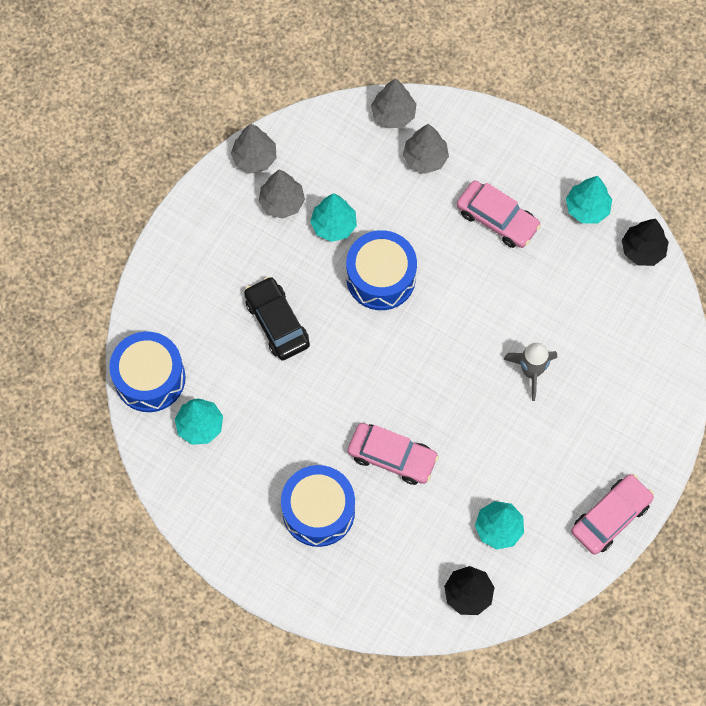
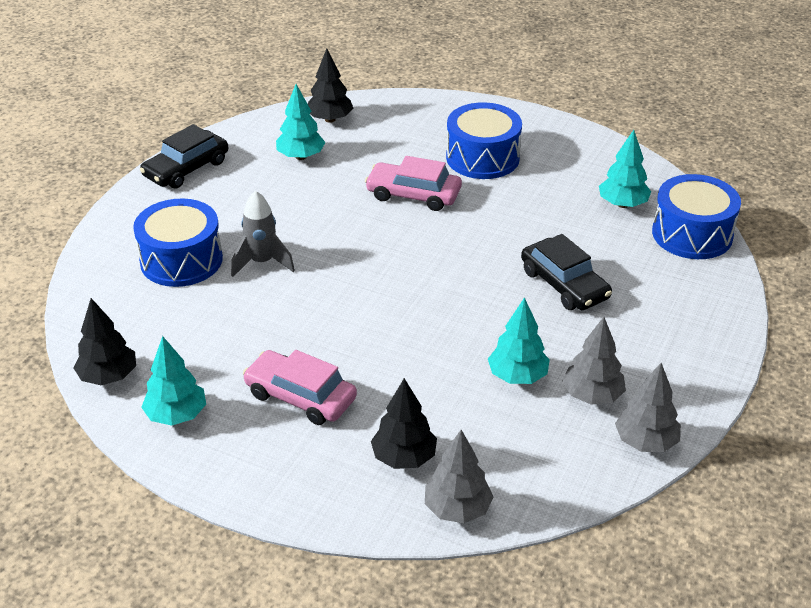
camera: 175 degrees right, 30 degrees down
blue drum [346,230,417,310] -> blue drum moved to [133,198,223,287]
grey tree [403,123,449,174] -> black tree [371,378,437,469]
pink car [571,474,654,555] -> black car [140,124,228,189]

